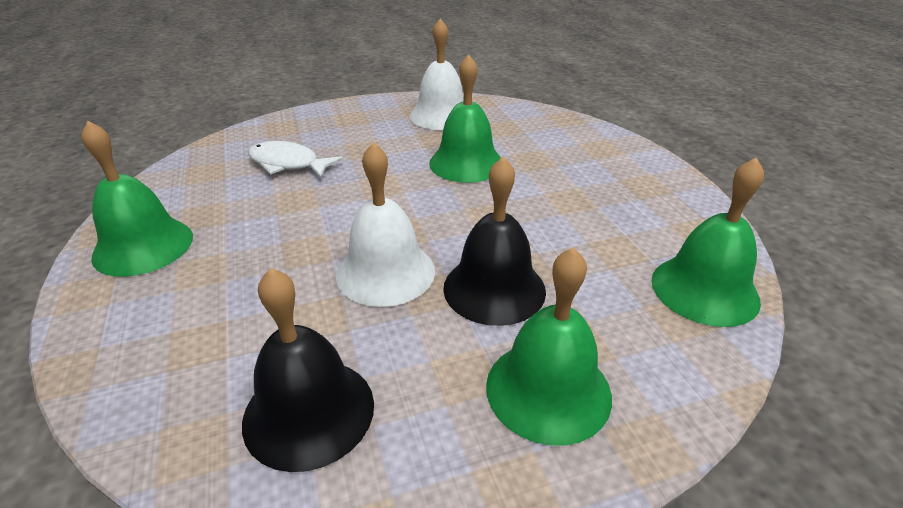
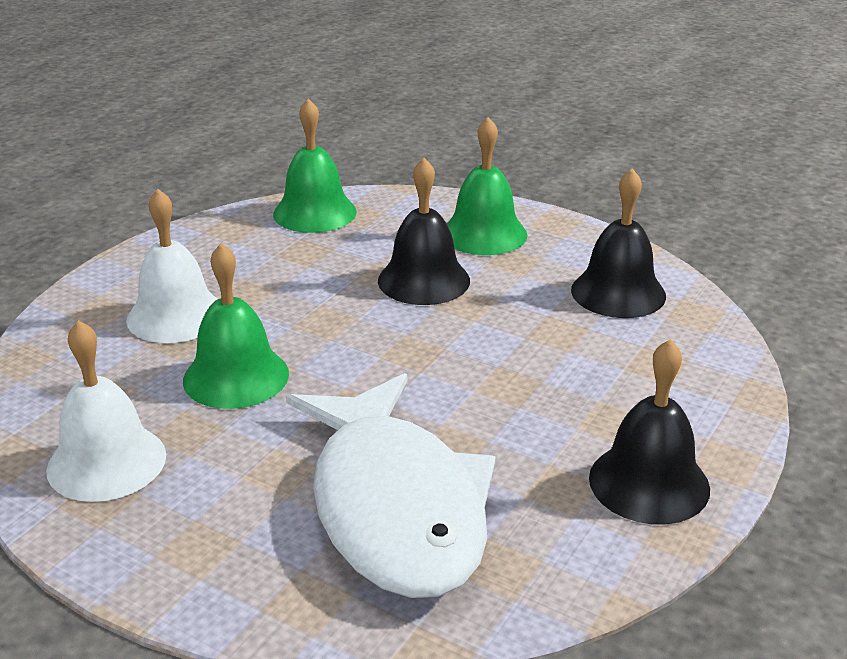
camera: 130 degrees left, 5 degrees down
green bell [81,121,193,277] -> black bell [589,339,710,525]
white fish [248,141,344,178] -> white fish [286,373,495,598], size x2.10
white bell [336,143,435,307] -> white bell moved to [126,189,217,343]

